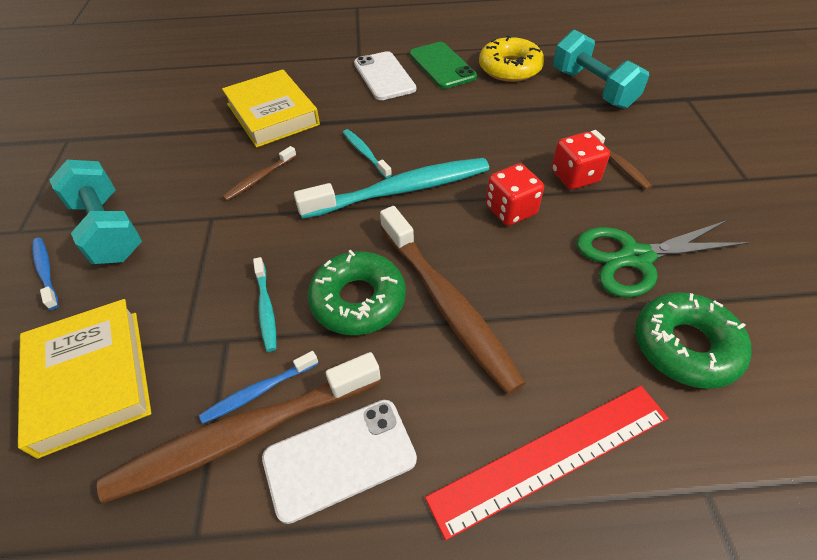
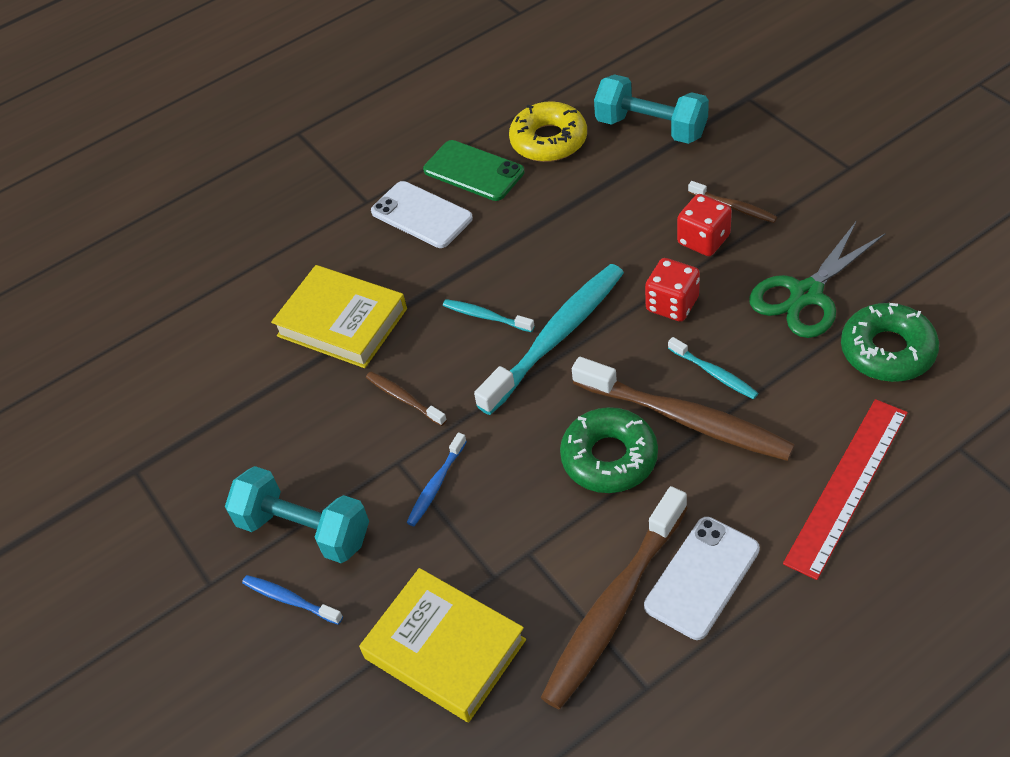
camera: 25 degrees left, 0 degrees up
blue toothbrush [199,351,318,424] -> blue toothbrush moved to [406,433,467,526]
brown toothbrush [222,146,297,201] -> brown toothbrush turned 120 degrees clockwise [366,372,447,426]
turquoise toothbrush [253,257,276,352] -> turquoise toothbrush moved to [668,337,759,400]

